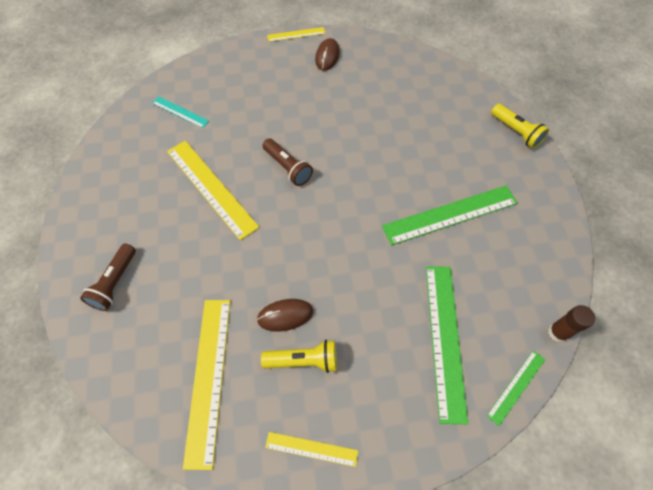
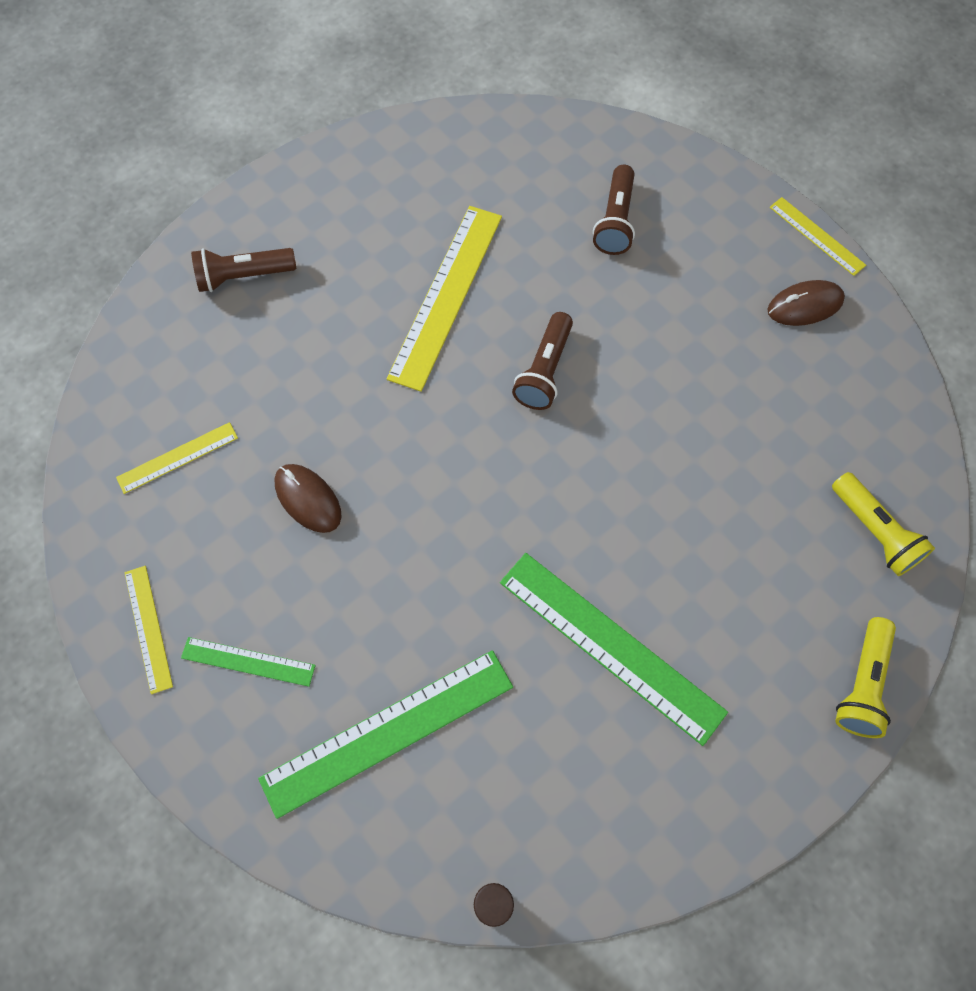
camera: 60 degrees right, 5 degrees up
turquoise ruler [152,97,209,128] -> none
yellow ruler [183,300,230,470] -> yellow ruler [116,422,238,494], size x0.52
yellow flashlight [261,340,337,373] -> yellow flashlight moved to [832,472,935,576]
green ruler [487,350,545,426] -> green ruler moved to [181,637,316,687]
none -> brown flashlight [593,165,635,255]

